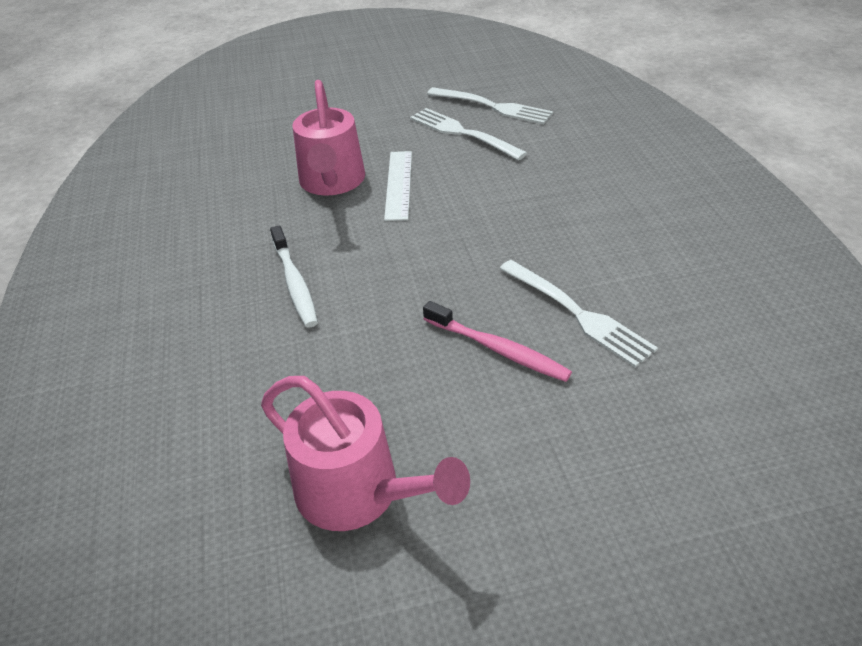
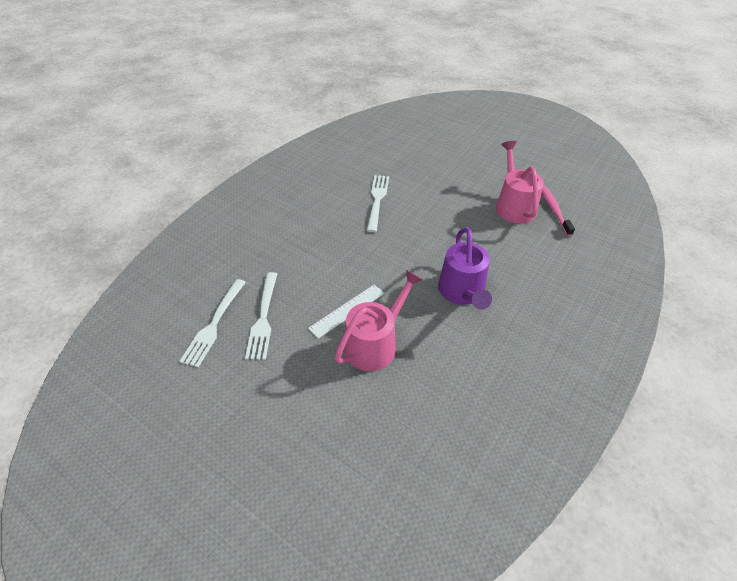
camera: 135 degrees left, 5 degrees up
white toothbrush [270,225,318,327] -> purple watering can [438,227,492,310]
pink toothbrush [423,301,572,382] -> pink toothbrush moved to [542,185,575,236]
white fork [427,87,553,124] -> white fork turned 150 degrees counterclockwise [179,279,246,367]

